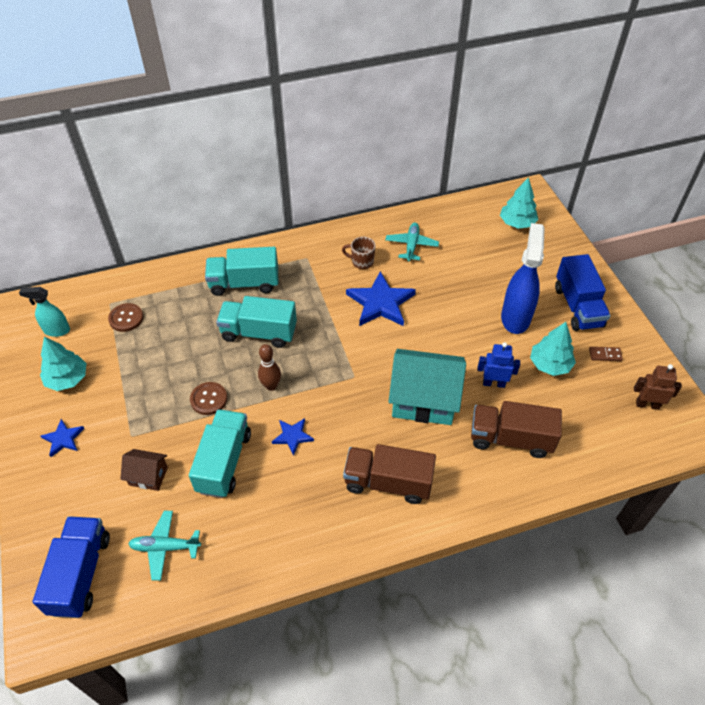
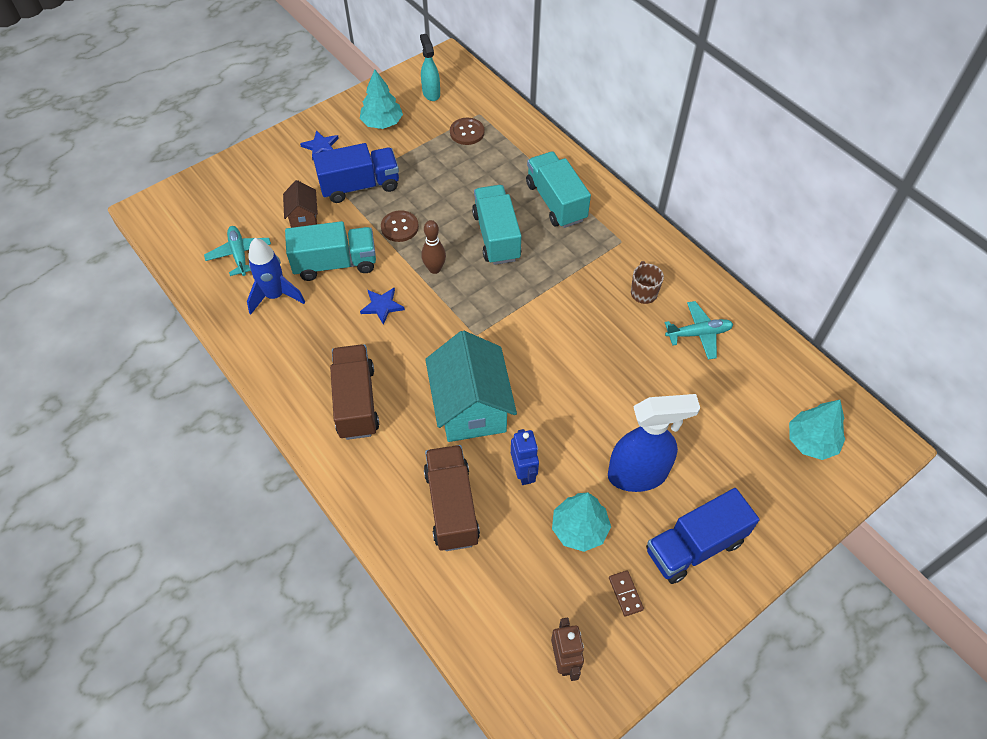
camera: 70 degrees right, 5 degrees up
blue truck [33,516,110,618] -> blue truck moved to [313,143,399,203]
blue star [346,271,416,326] -> none
none -> blue rocket [247,238,305,314]

